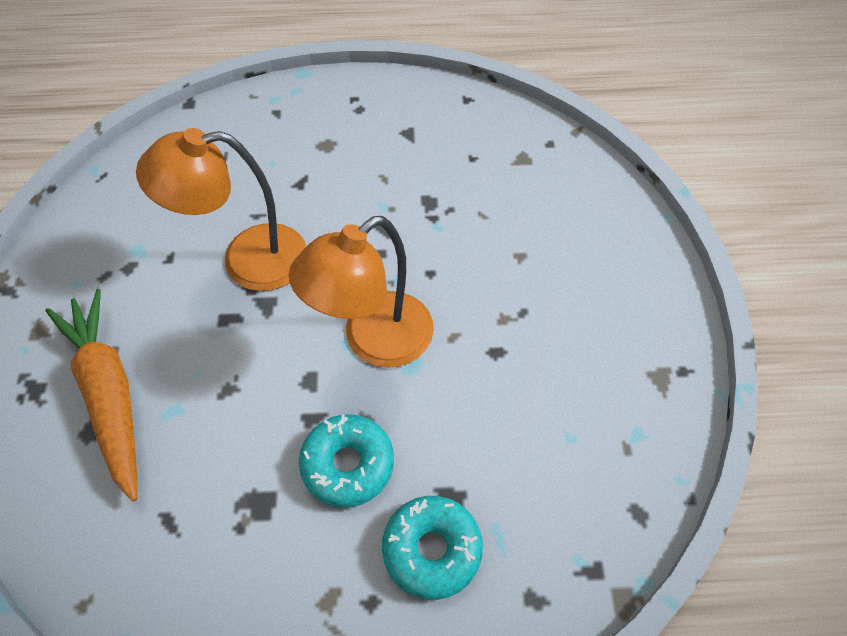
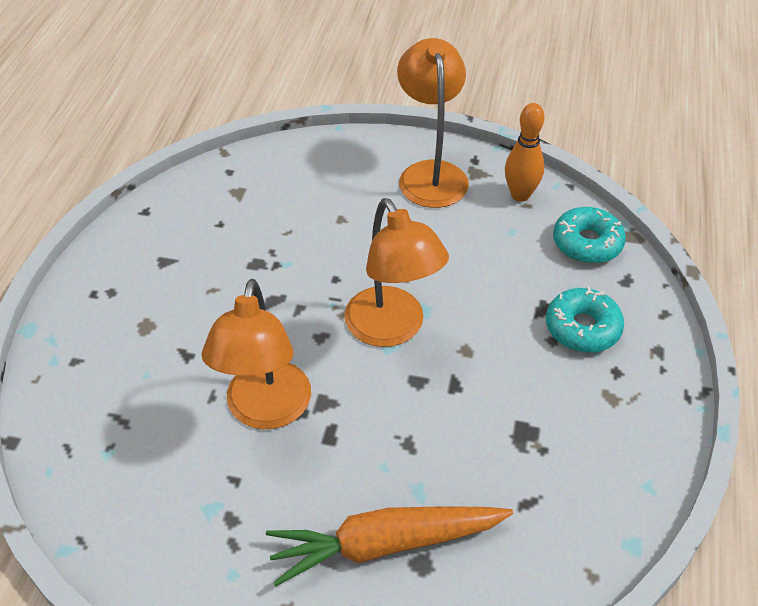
camera: 75 degrees left, 10 degrees down
turquoise donut [299,414,394,507] -> turquoise donut moved to [553,207,626,264]
none -> orange lamp [397,38,469,208]
none -> orange bowling pin [505,103,545,202]

